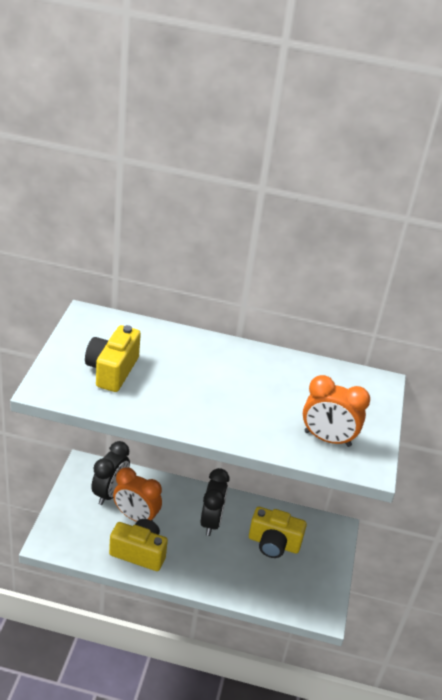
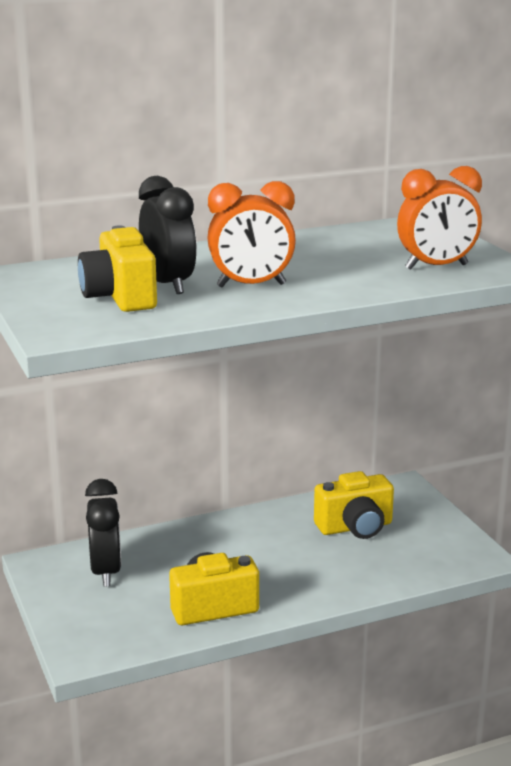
camera: 30 degrees left, 15 degrees down
orange clock [113,467,162,522] -> orange clock moved to [208,181,296,287]
black clock [201,468,229,536] -> black clock moved to [139,176,197,294]

